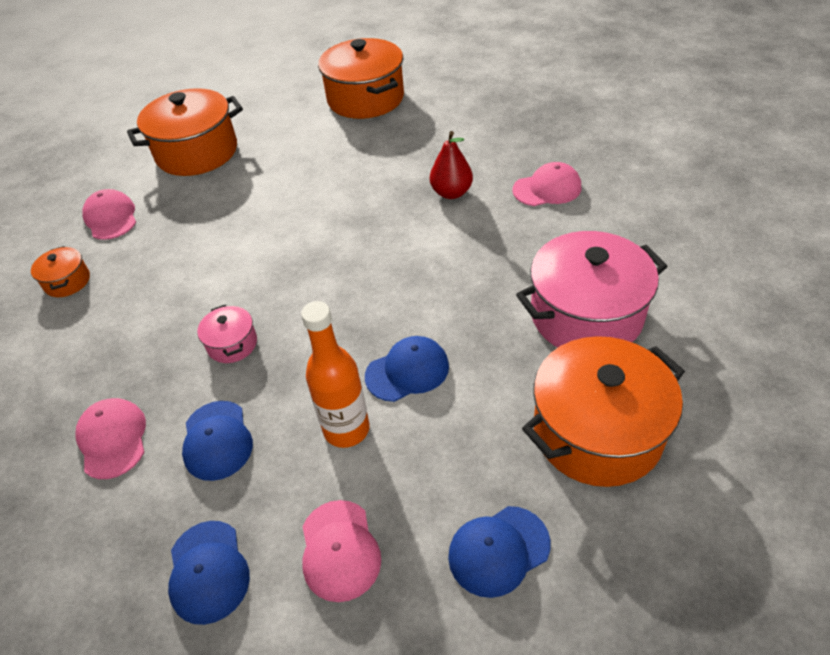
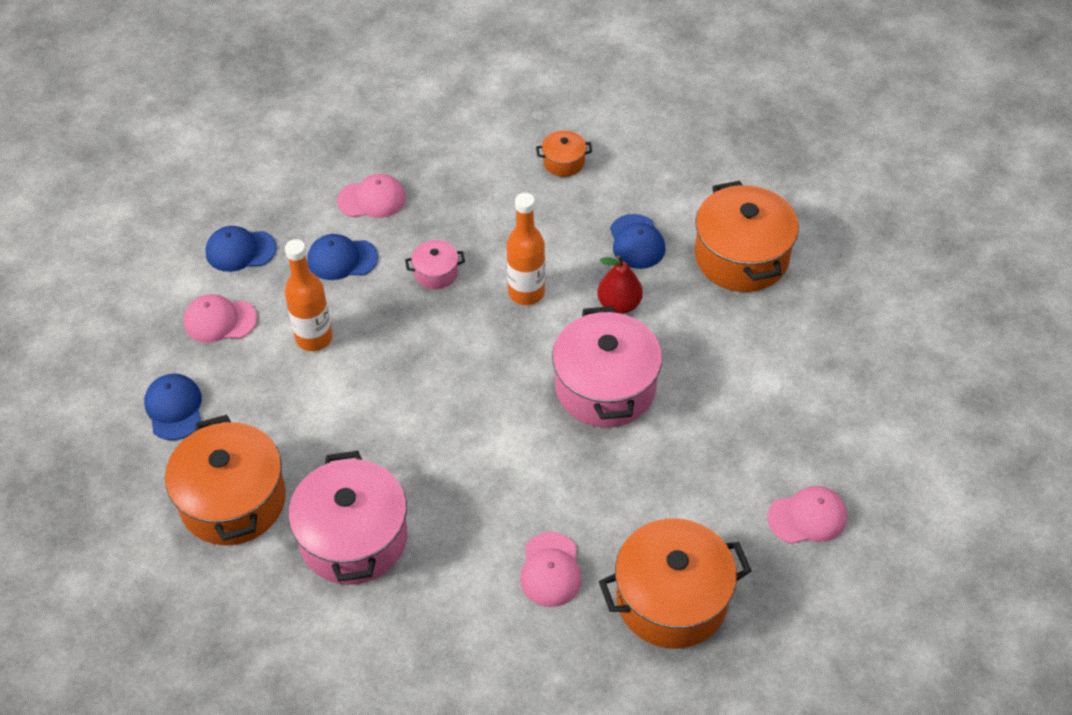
camera: 100 degrees right, 5 degrees up
pink cap [82,189,136,240] -> pink cap moved to [767,486,847,544]
orange pot [318,38,404,119] -> orange pot moved to [599,518,751,649]
blue cap [365,336,449,402] -> blue cap moved to [610,214,666,269]
red pear [430,131,473,199] -> red pear moved to [597,255,643,314]
none -> orange bottle [507,193,545,305]
none -> pink pot [552,306,662,427]

